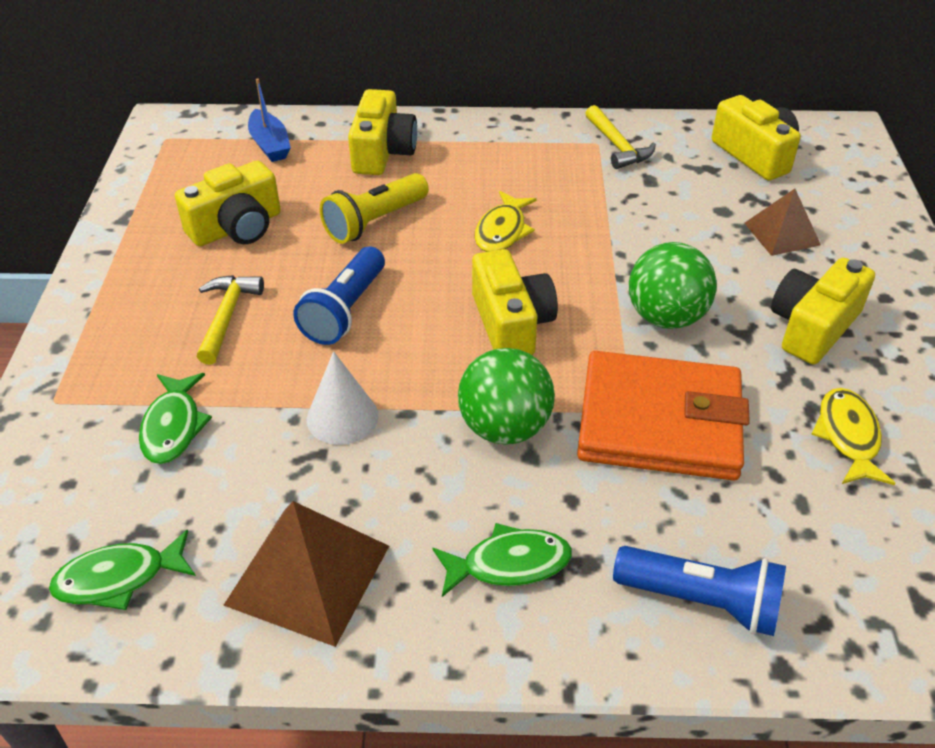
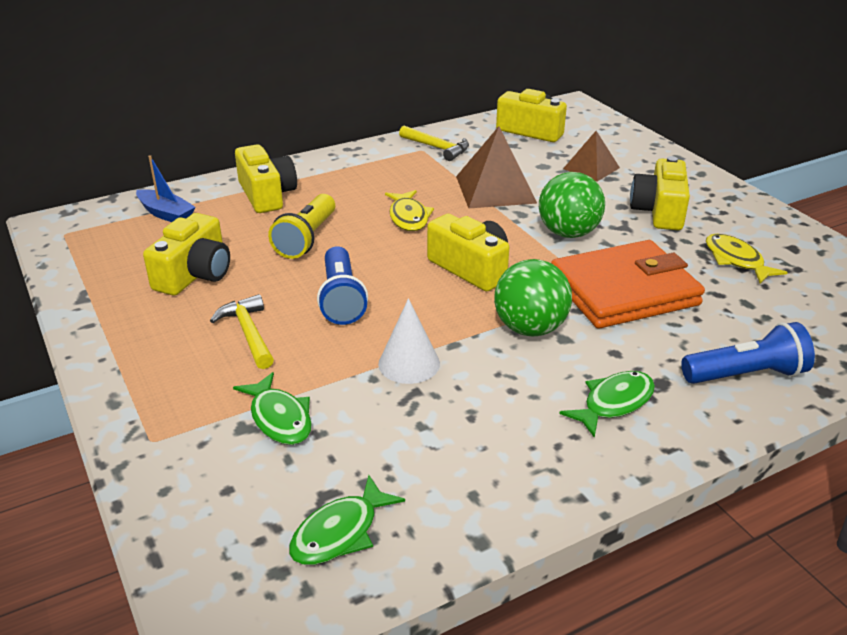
camera: 30 degrees left, 10 degrees down
brown pyramid [223,501,389,647] -> brown pyramid moved to [456,126,537,208]

